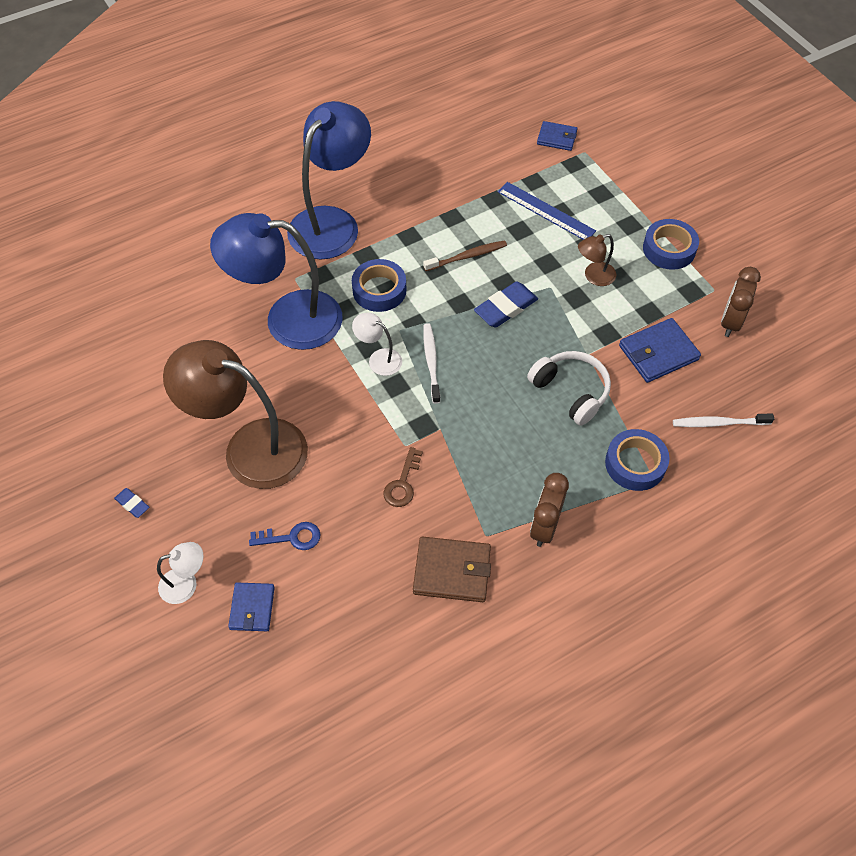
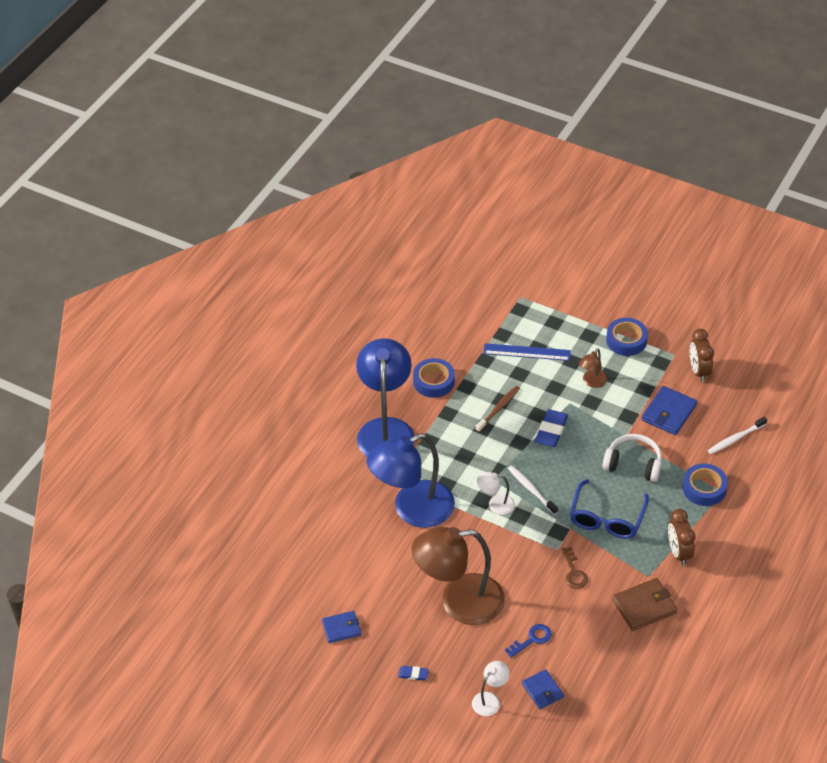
camera: 30 degrees left, 10 degrees down
blue tape [352,259,406,312] -> blue tape moved to [413,358,455,398]
blue wallet [537,121,577,151] -> blue wallet moved to [322,611,361,643]
none -> blue glasses [570,479,649,539]

